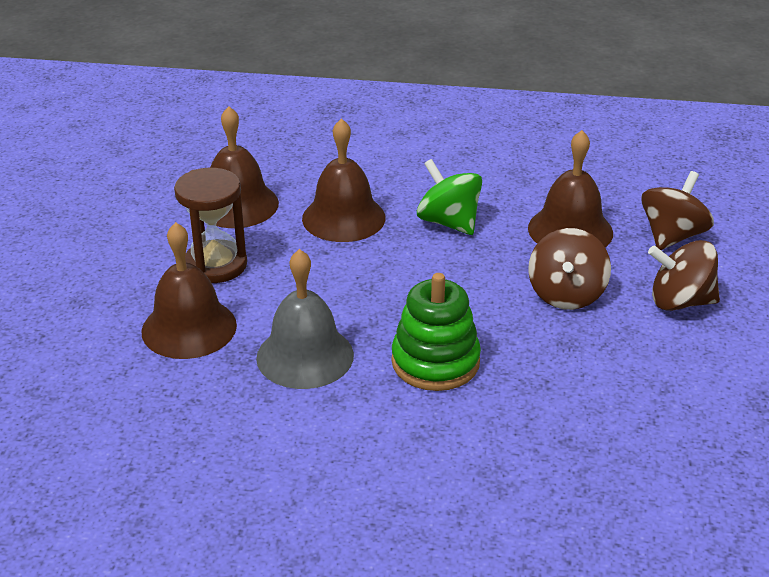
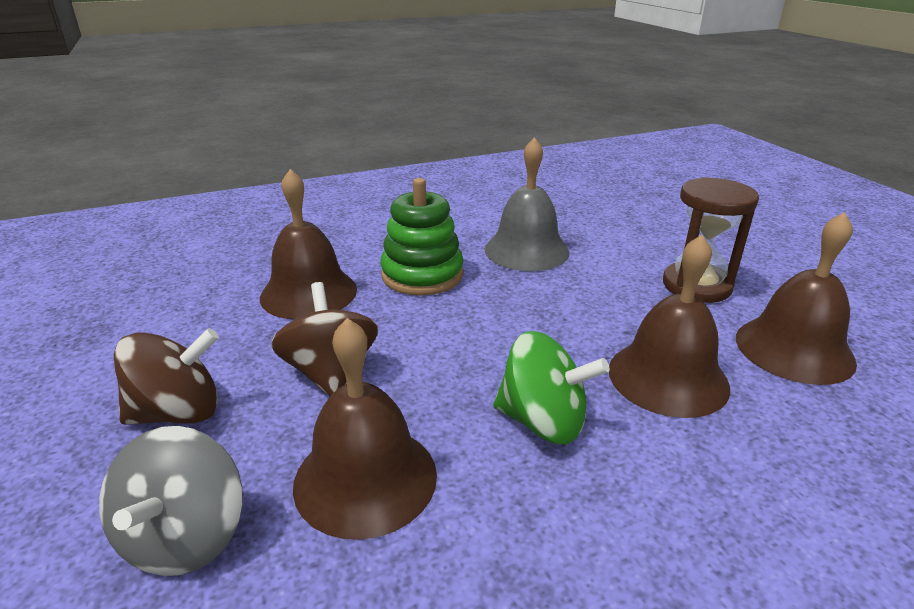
camera: 150 degrees right, 5 degrees down
brown bell [142,222,237,359] -> brown bell moved to [260,169,357,320]
brown spinning top [641,171,714,250] -> grey spinning top [99,426,243,576]

